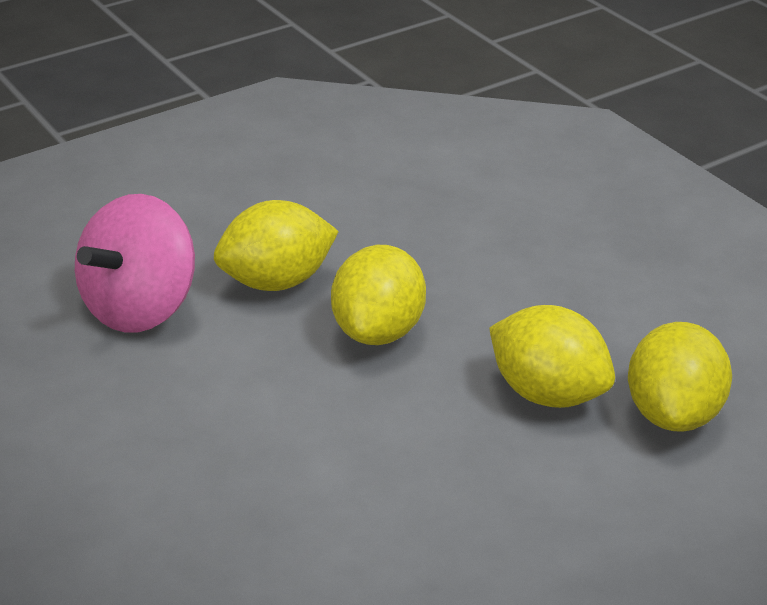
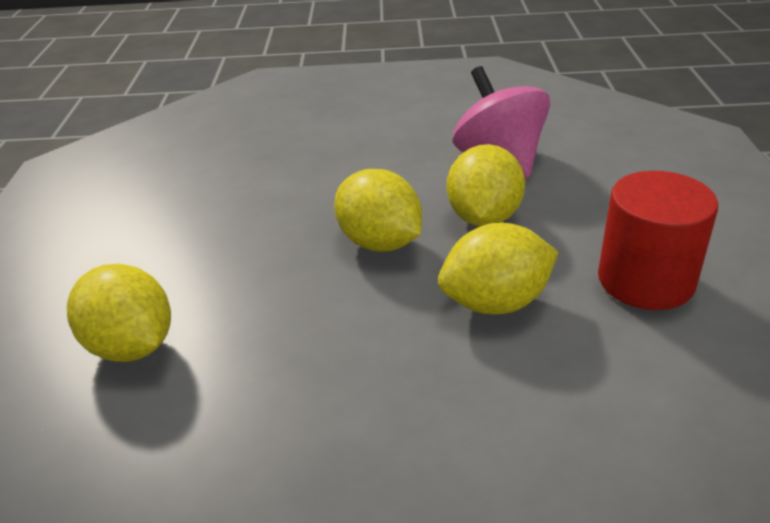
camera: 125 degrees right, 0 degrees up
yellow lemon [489,305,615,408] -> yellow lemon moved to [438,223,558,315]
none -> red cylinder [598,171,718,310]

